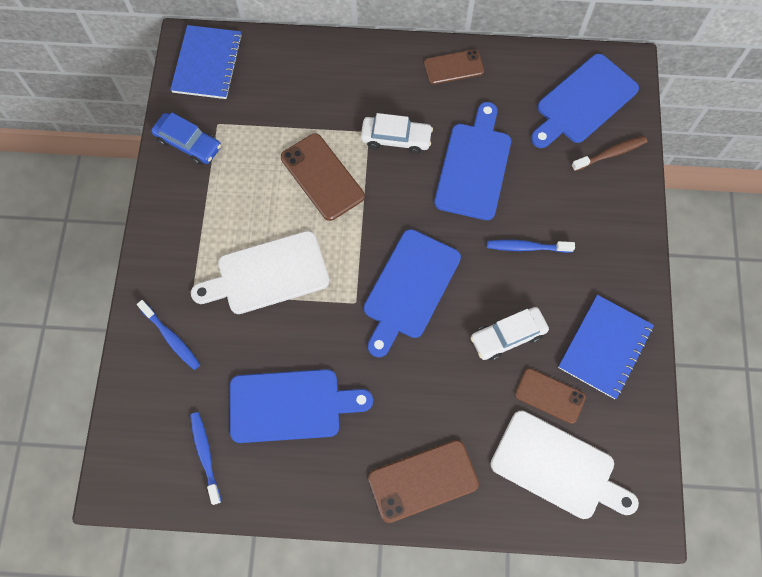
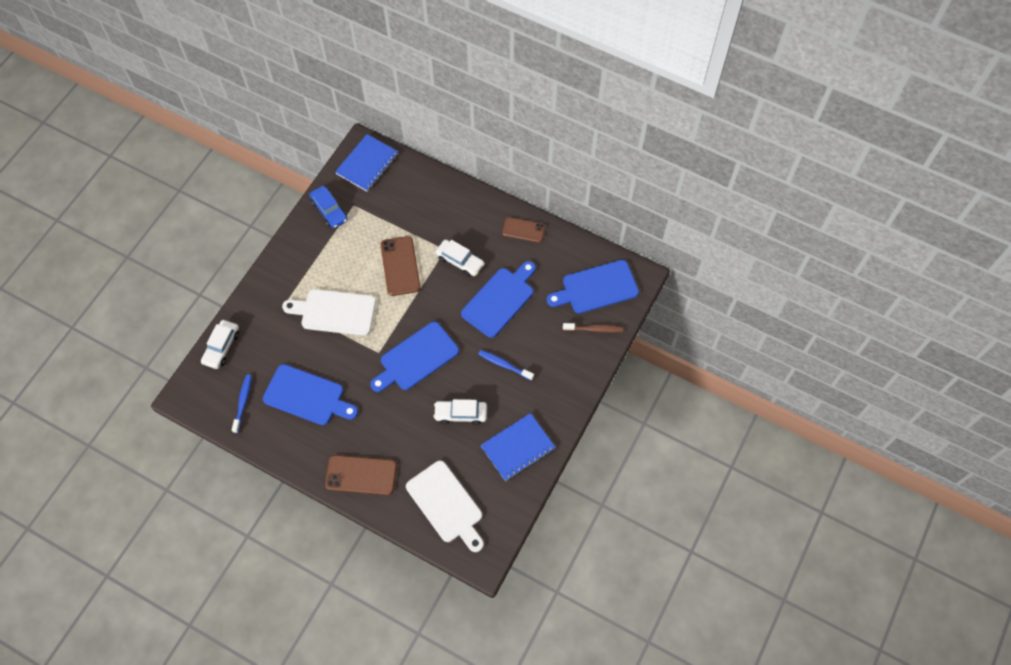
camera: 25 degrees right, 5 degrees down
blue toothbrush [137,300,200,370] -> none
brown phone [515,368,586,424] -> none
none -> white car [201,320,239,369]

